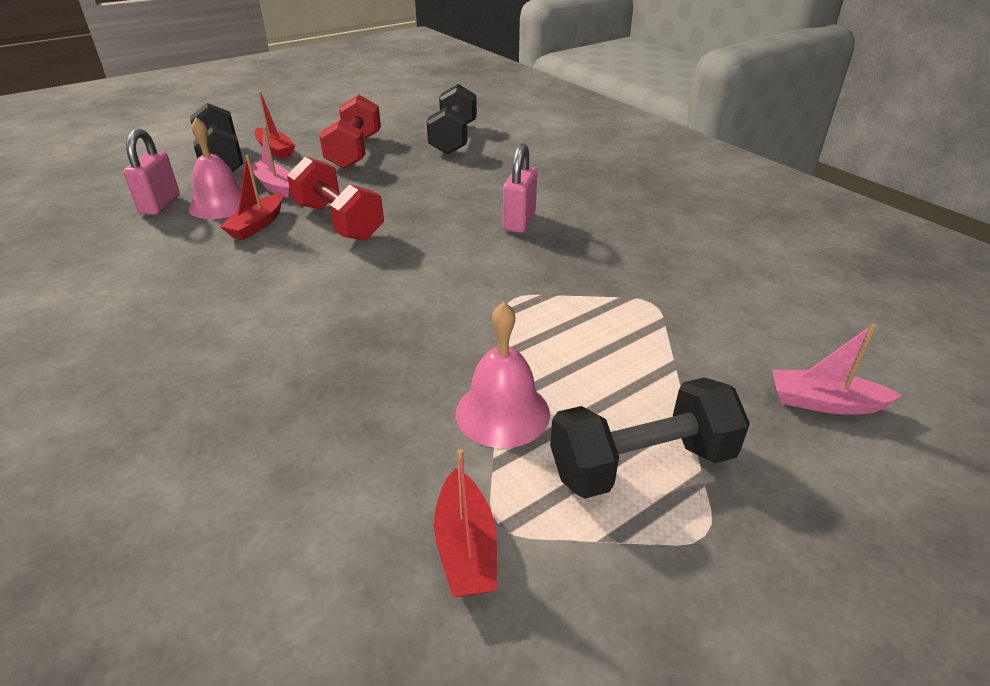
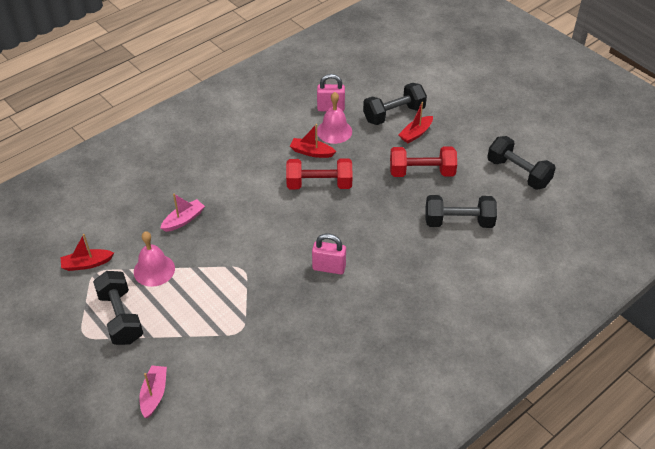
camera: 85 degrees right, 10 degrees up
pink boat [251,126,290,198] -> pink boat moved to [160,193,205,232]
red dumbbell [287,157,384,241] -> red dumbbell turned 45 degrees clockwise [286,158,352,189]
none -> black dumbbell [487,136,556,190]

